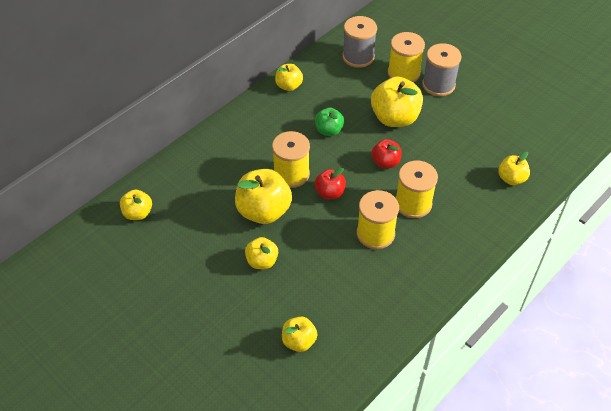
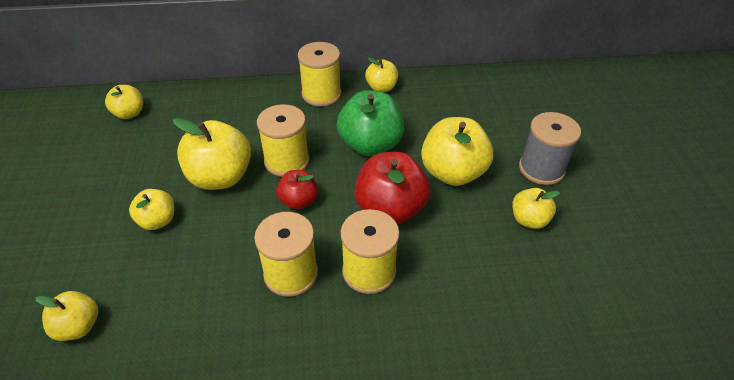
camera: 40 degrees right, 5 degrees down
green apple [315,107,344,136] -> green apple [337,90,404,156], size x1.78
grey spool [342,16,377,68] -> none
red apple [371,139,402,169] -> red apple [354,152,431,224], size x1.78
yellow spool [388,32,425,83] -> yellow spool moved to [298,42,341,106]
yellow apple [498,152,530,185] -> yellow apple moved to [512,188,560,229]

